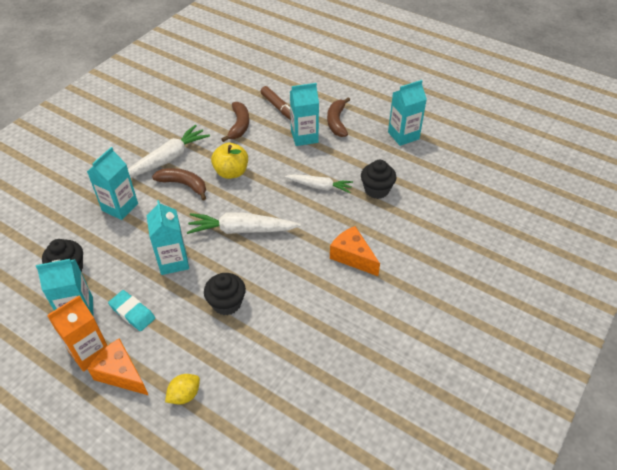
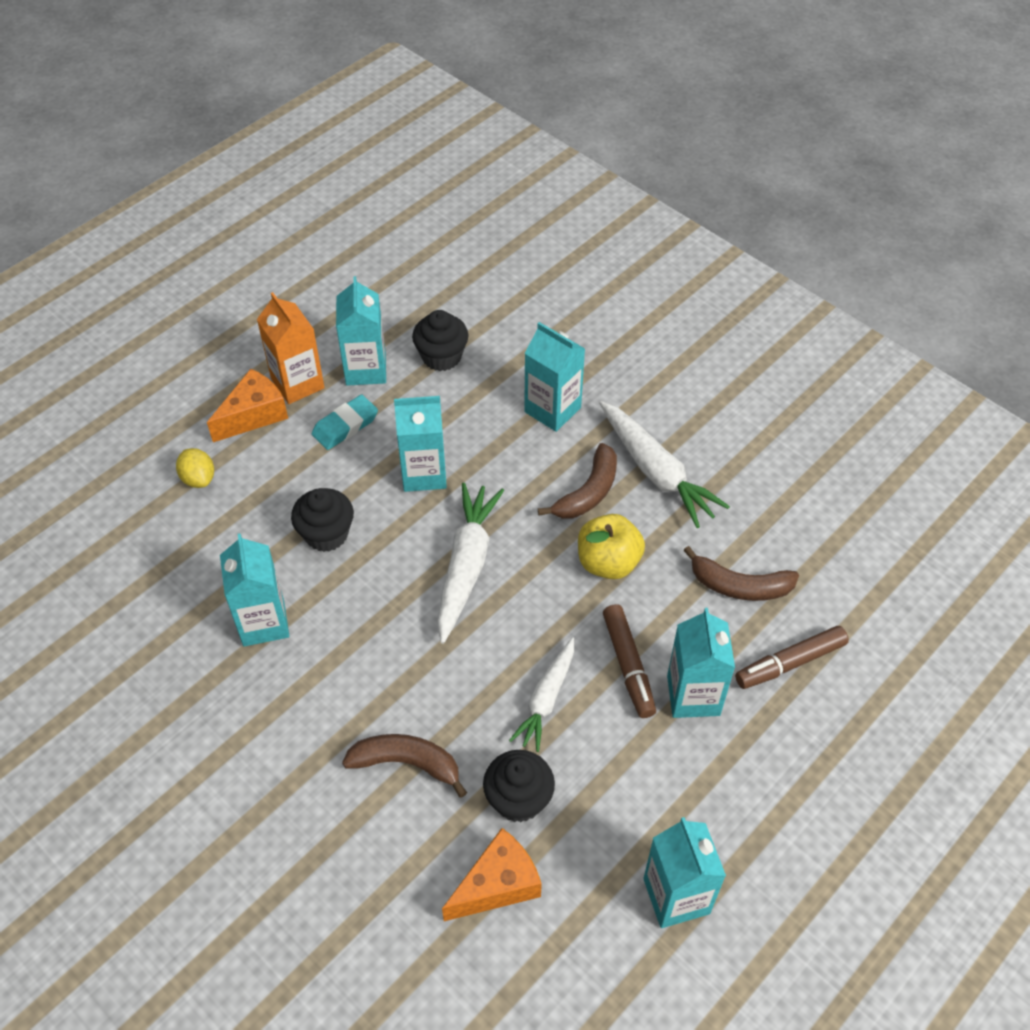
camera: 100 degrees right, 5 degrees up
brown banana [327,97,350,137] -> brown banana moved to [342,734,467,798]
orange cheese [330,226,380,276] -> orange cheese moved to [442,828,542,921]
none -> turquoise carton [220,533,289,647]
none -> brown marker [603,604,656,718]

